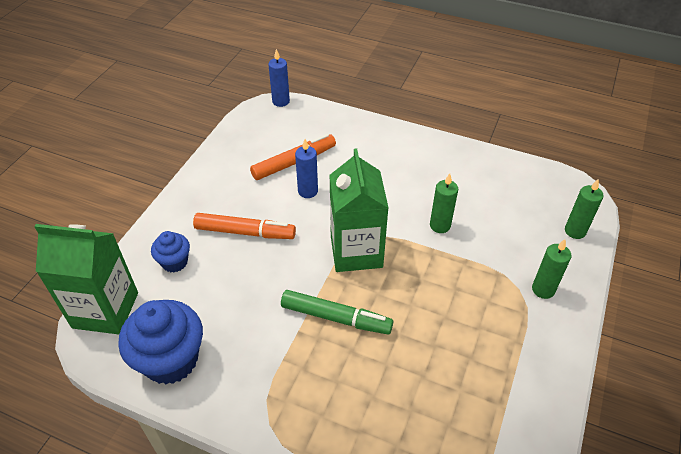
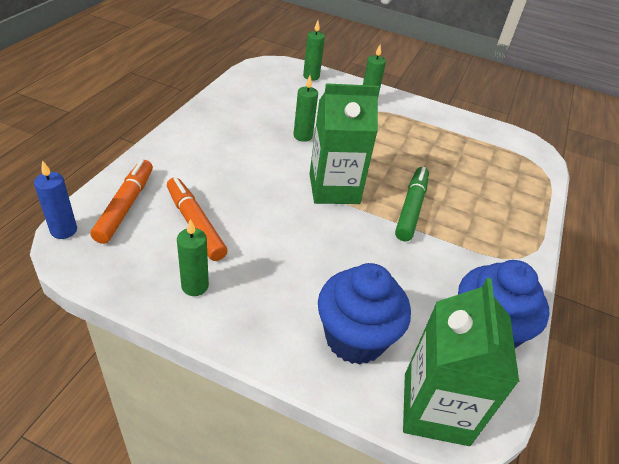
camera: 95 degrees left, 5 degrees down
blue cupcake [151,231,190,272] -> blue cupcake [318,263,411,365], size x1.86
orange marker [193,213,296,239] -> orange marker moved to [90,160,153,244]
blue candle [295,139,318,198] -> none
none -> green candle [177,219,209,296]

